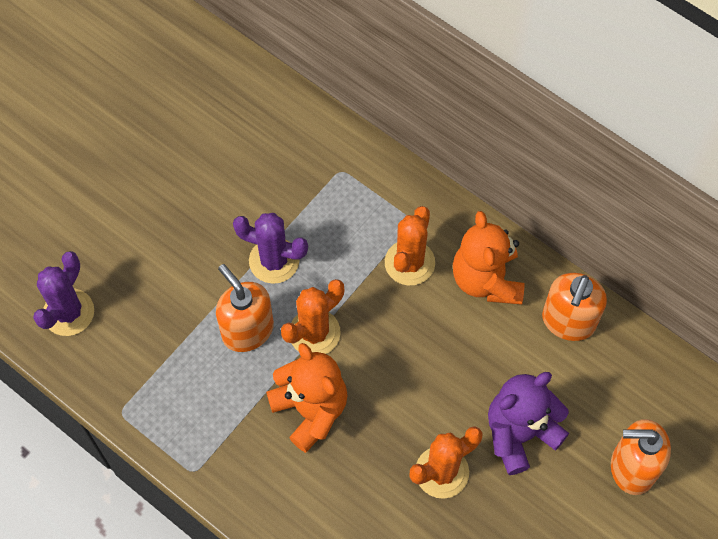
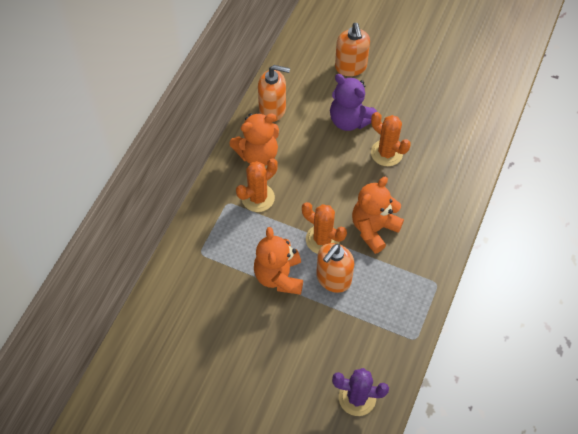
camera: 105 degrees left, 5 degrees down
purple cactus [233,213,308,284] -> orange teddy bear [254,227,303,295]
orange cactus [385,206,435,285] -> orange cactus turned 45 degrees counterclockwise [236,158,278,212]

